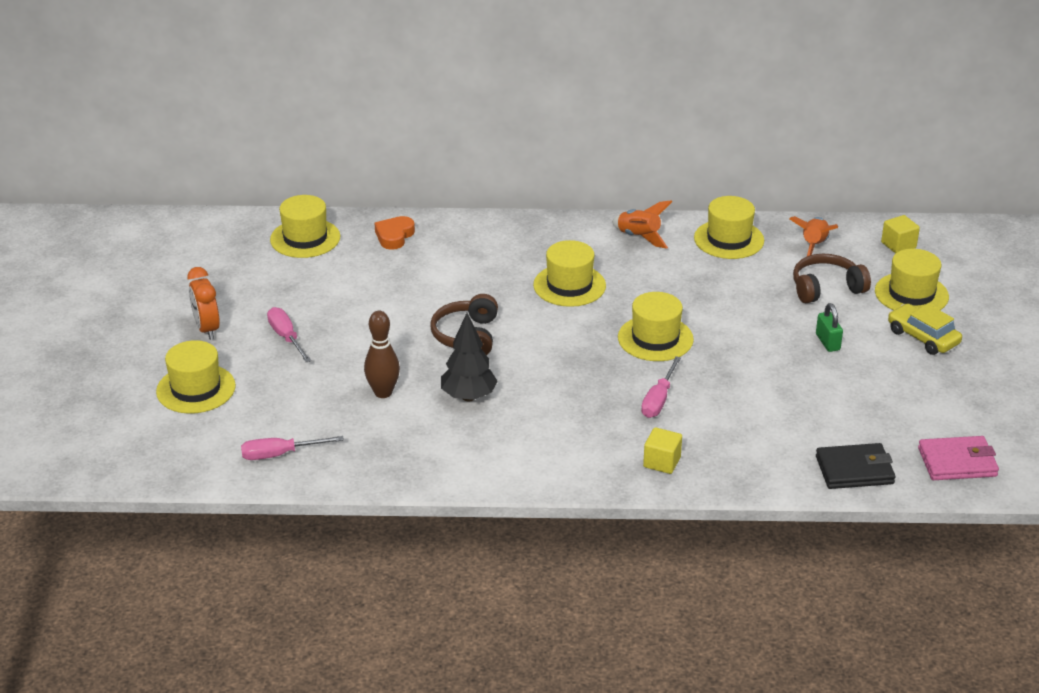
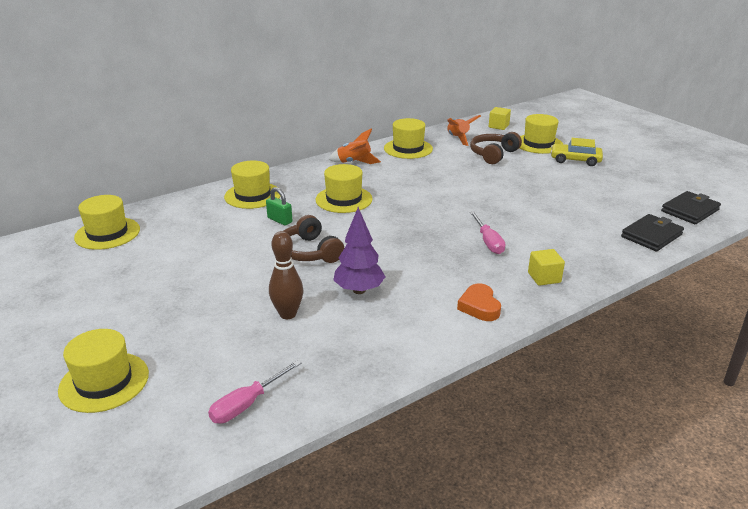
camera: 35 degrees left, 5 degrees down
orange clock [187,267,220,340] -> none
pink screwdriver [267,307,311,362] -> none
orange heart [375,216,415,250] -> orange heart moved to [457,284,501,321]
black tree [441,313,498,401] -> purple tree [333,207,385,294]
yellow hat [618,292,694,361] -> yellow hat moved to [224,160,281,209]
green padlock [816,303,843,352] -> green padlock moved to [266,187,293,225]
pink wallet [918,436,999,480] -> black wallet [661,191,721,224]

